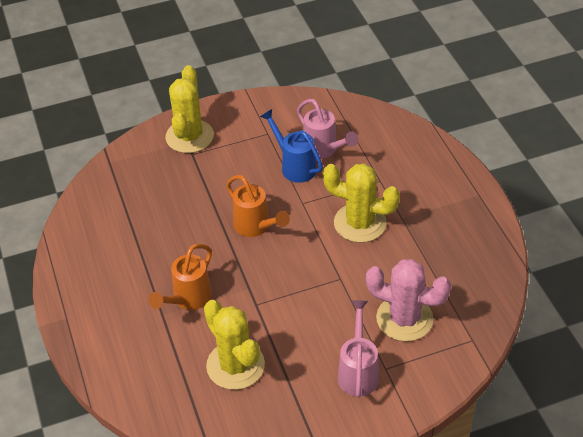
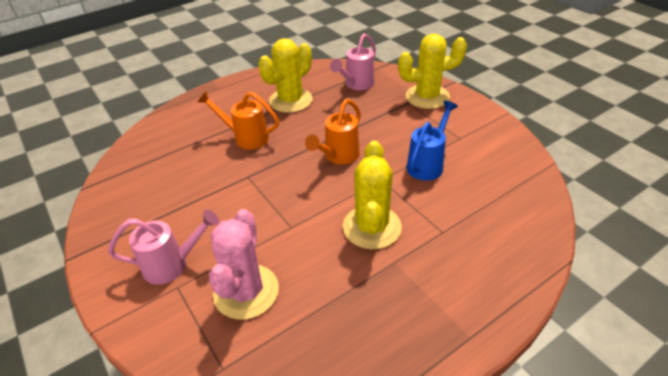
camera: 75 degrees right, 5 degrees down
yellow cactus [204,300,265,390] -> yellow cactus moved to [258,38,312,113]
pink watering can [297,99,358,159] -> pink watering can moved to [330,34,376,90]

